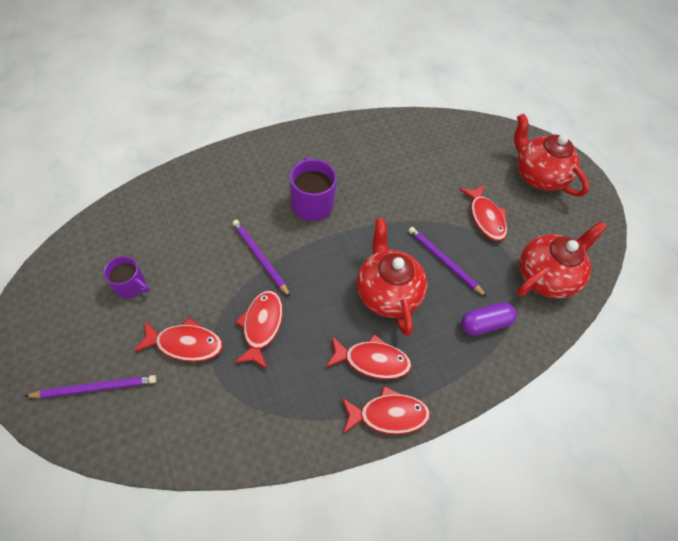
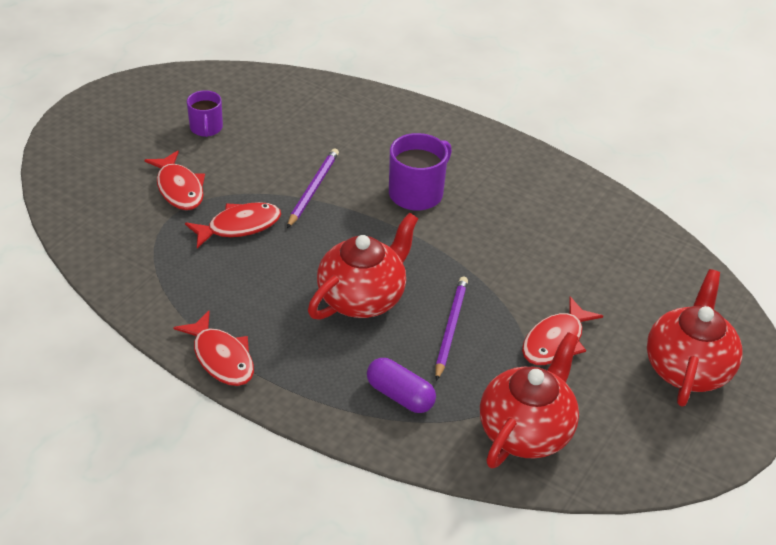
camera: 60 degrees right, 15 degrees down
purple pencil [24,375,157,398] -> none
red fish [326,334,412,380] -> none
red teapot [517,221,607,298] -> red teapot turned 75 degrees counterclockwise [480,332,579,468]

